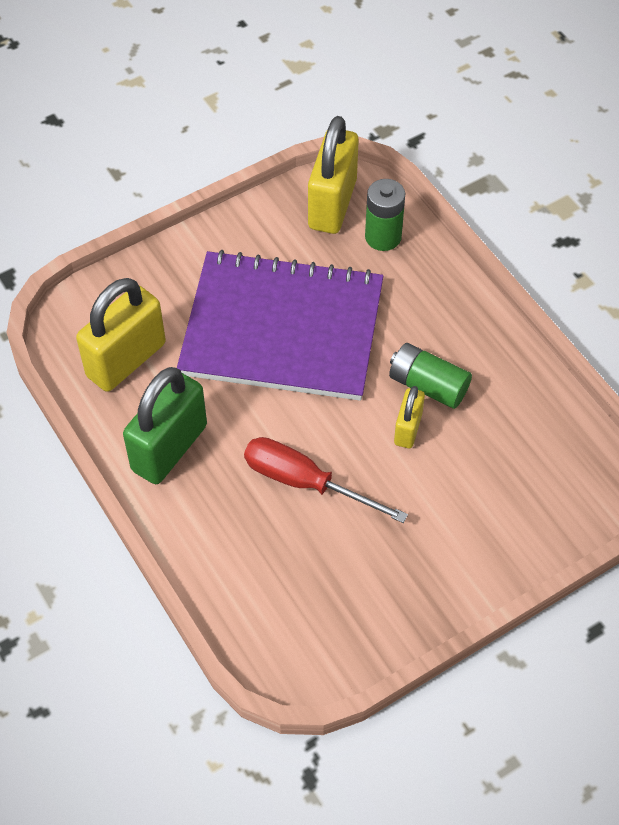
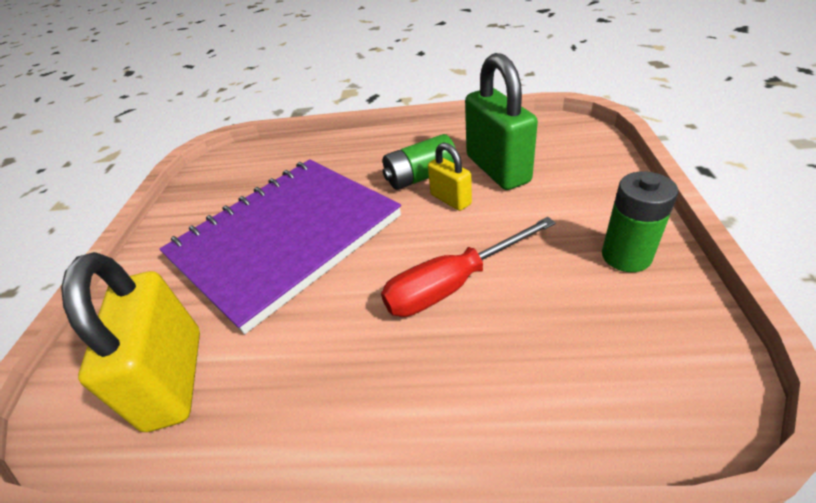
camera: 50 degrees left, 15 degrees down
green padlock [123,367,207,484] -> green padlock moved to [465,53,538,190]
yellow padlock [308,116,359,234] -> none
green battery [365,179,405,251] -> green battery moved to [602,171,678,272]

